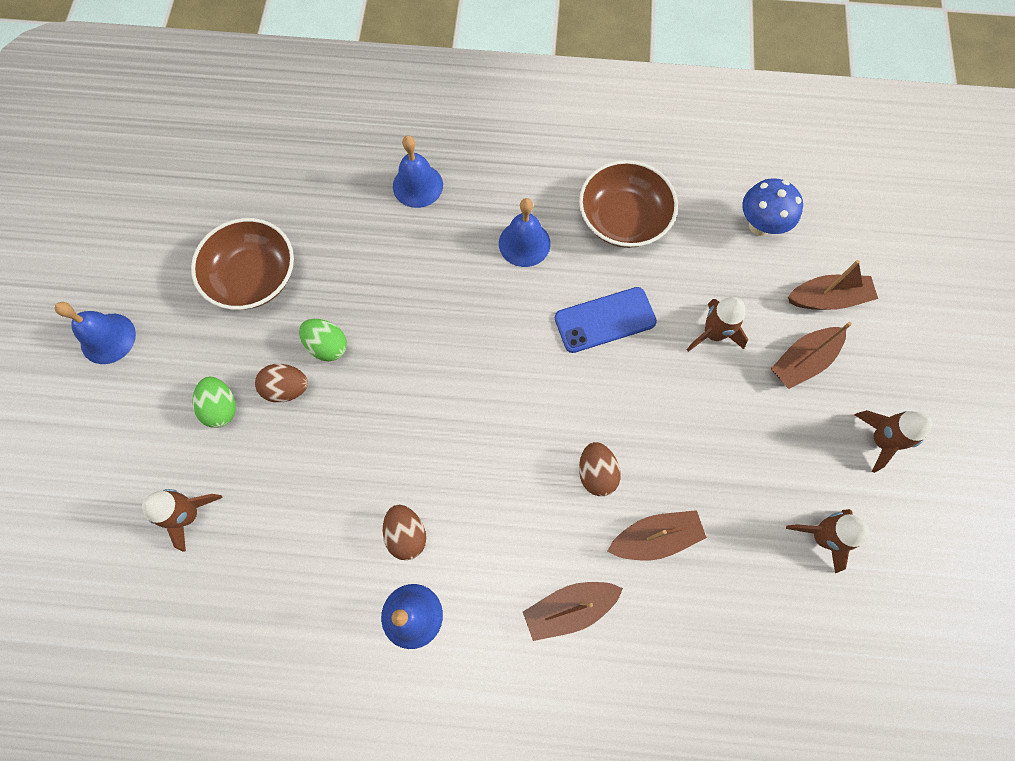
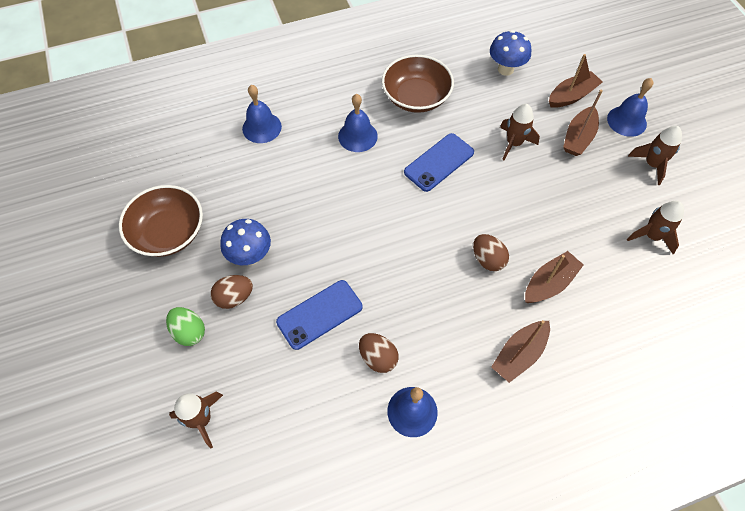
camera: 25 degrees left, 10 degrees down
blue bell [55,302,136,364] -> blue bell moved to [607,78,653,137]
green egg [299,319,347,361] -> blue mushroom [220,219,271,265]
none -> blue phone [276,280,363,350]

